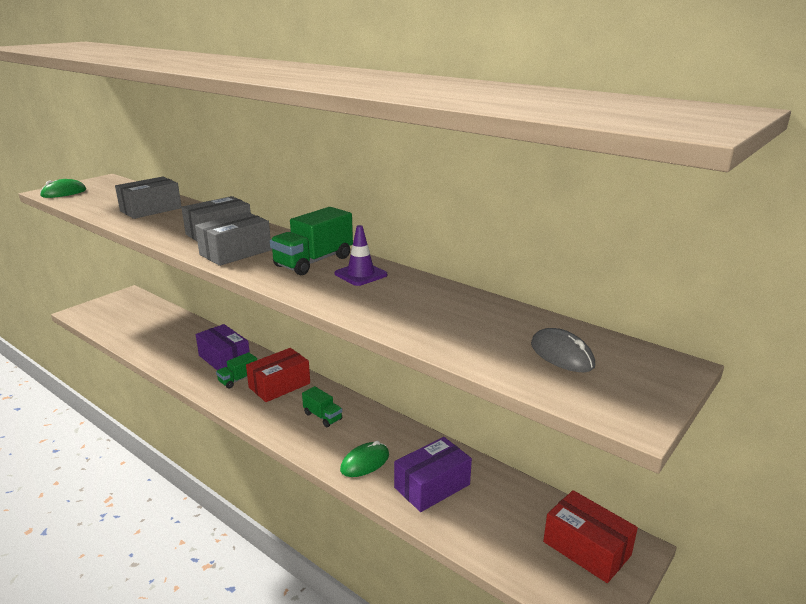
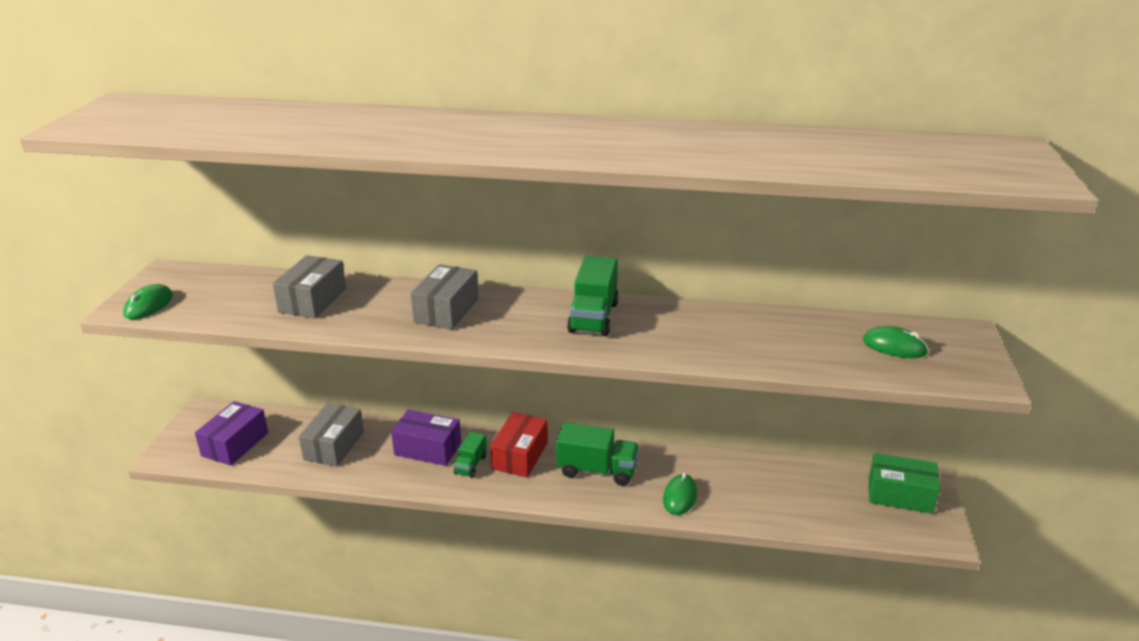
camera: 30 degrees left, 5 degrees up
grey box [195,212,272,266] -> grey box moved to [299,403,364,467]
green truck [302,386,342,427] -> green truck [556,422,639,486], size x1.74
purple traffic cone [335,225,387,286] -> none
purple box [394,437,472,512] -> purple box moved to [195,401,268,466]
grey mouse [531,328,595,372] -> green mouse [863,326,929,358]
red box [543,490,638,583] -> green box [869,453,940,514]

